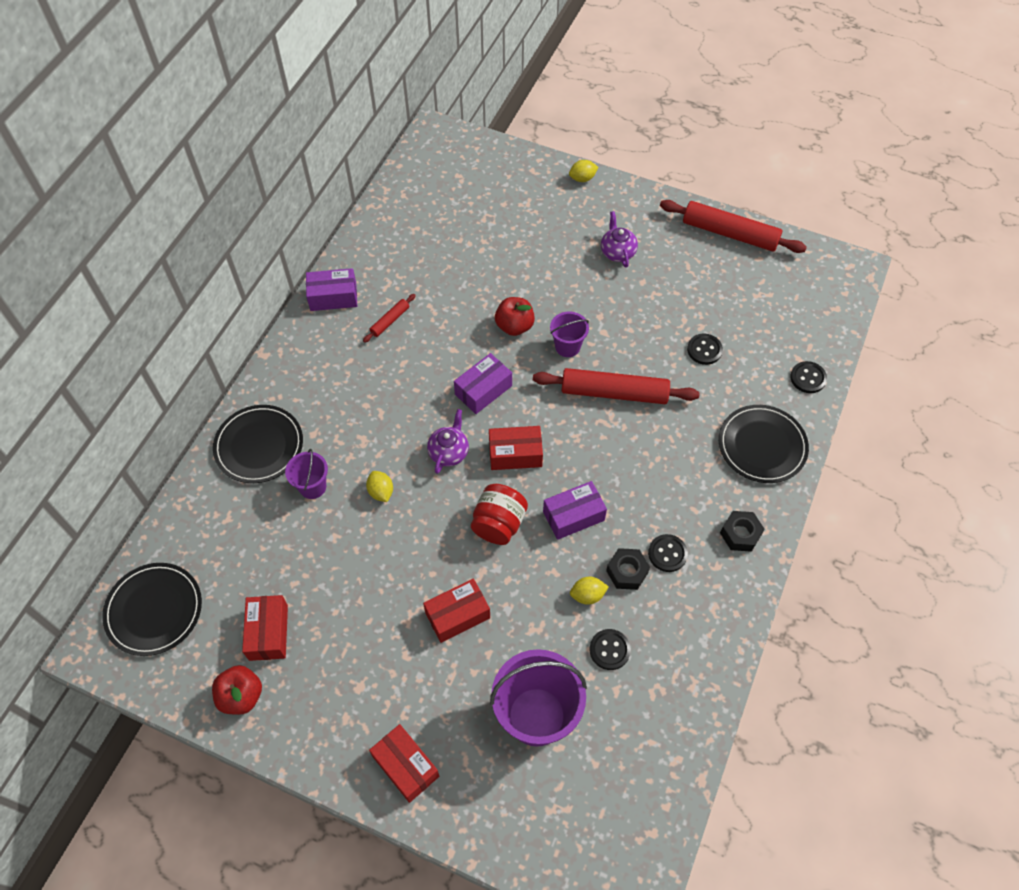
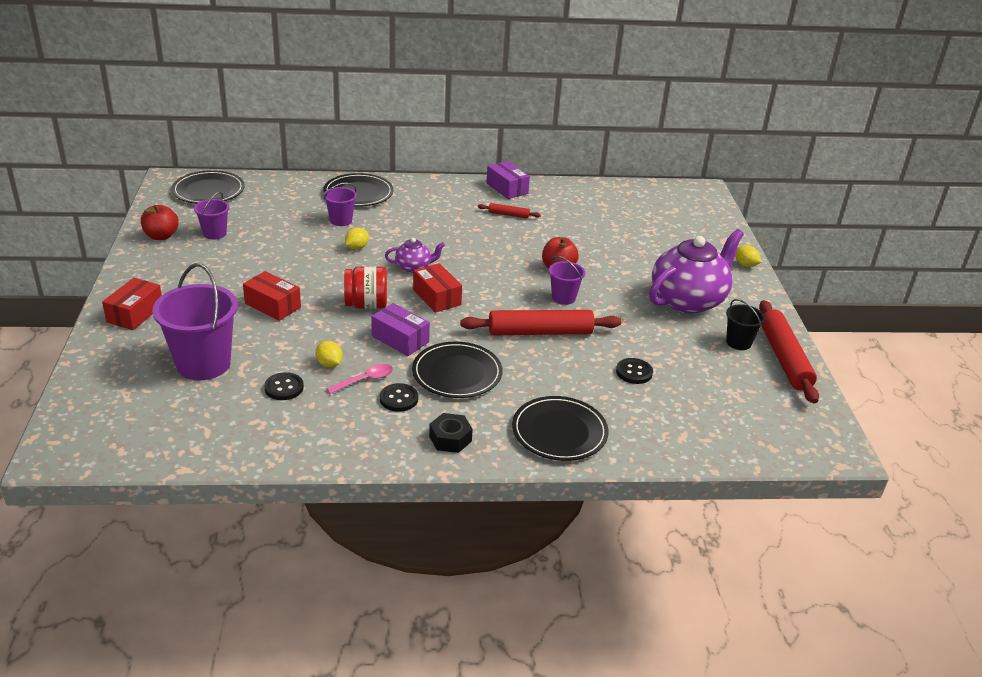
camera: 60 degrees right, 25 degrees down
red box [242,595,288,661] -> purple bucket [194,192,230,240]
purple box [454,353,512,414] -> none
red rolling pin [533,368,700,404] -> red rolling pin turned 75 degrees counterclockwise [460,310,621,335]
purple teapot [601,211,638,268] -> purple teapot [649,229,744,314], size x2.14
black nut [606,548,650,590] -> pink spoon [327,364,393,394]
black button [790,361,827,393] -> none
none -> black plate [412,342,503,398]
none -> black bucket [726,299,765,350]

